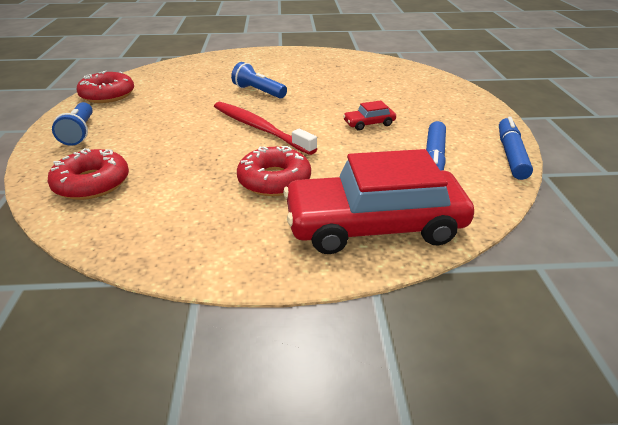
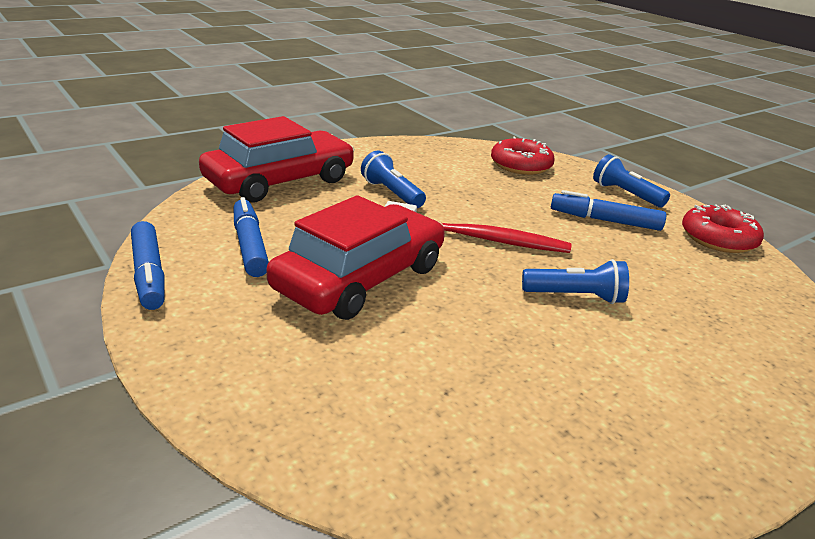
camera: 145 degrees right, 5 degrees down
red donut [237,146,311,196] -> blue flashlight [361,150,426,208]
red car [343,100,396,131] -> red car [266,195,445,320], size x2.48
none -> blue marker [551,190,666,231]

